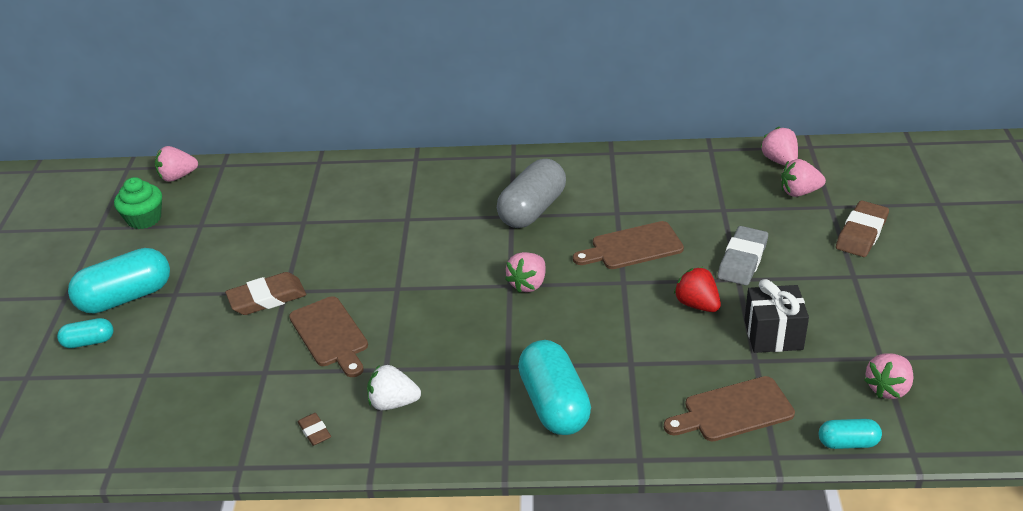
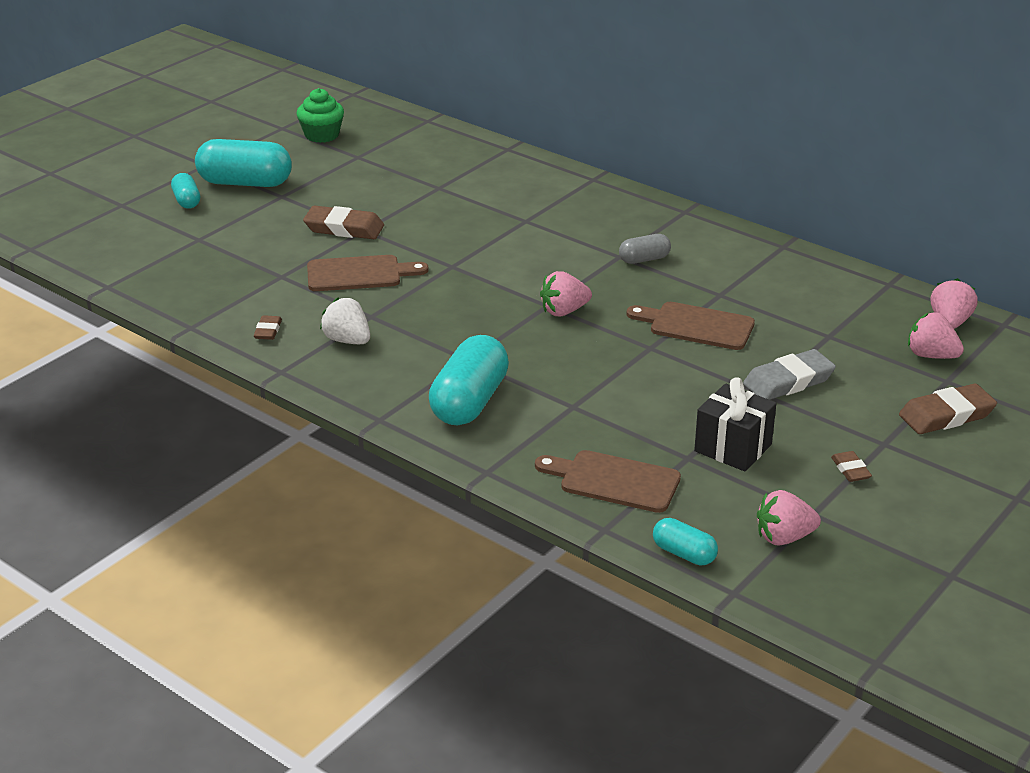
camera: 35 degrees right, 5 degrees down
turquoise capsule [57,318,114,348] -> turquoise capsule turned 45 degrees clockwise [171,173,200,209]
pink strawberry [155,146,198,182] -> none
brown cutting board [289,296,368,377] -> brown cutting board turned 105 degrees counterclockwise [307,255,429,291]
grey capsule [497,159,566,228] -> grey capsule [619,234,671,264], size x0.52
red strawberry [674,267,721,312] -> none
none -> brown eraser [831,451,872,482]

